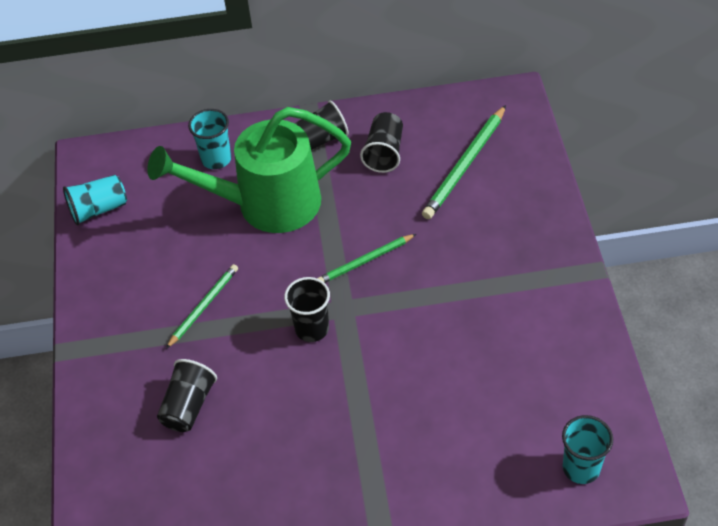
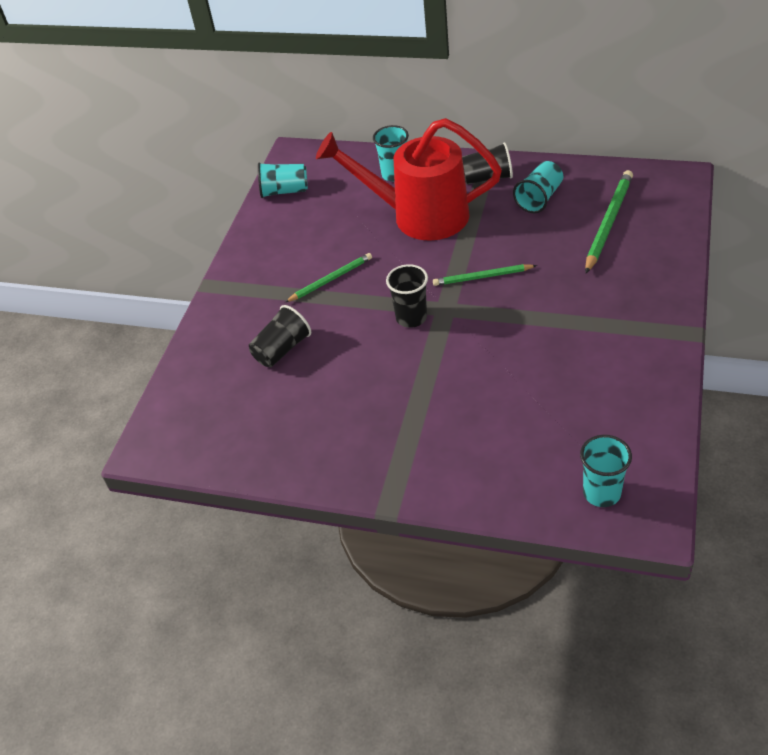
camera: 25 degrees right, 5 degrees down
green watering can [147,107,351,233] -> red watering can [316,118,502,241]
black cup [360,112,403,173] -> turquoise cup [513,161,563,213]
green pencil [422,105,506,219] -> green pencil turned 150 degrees clockwise [585,170,633,273]

